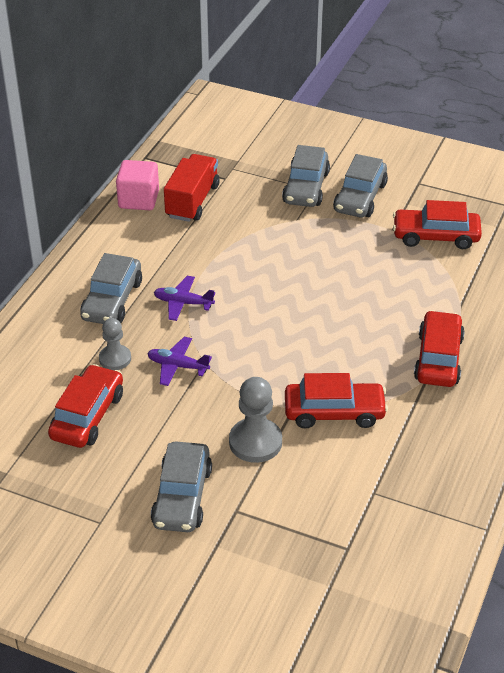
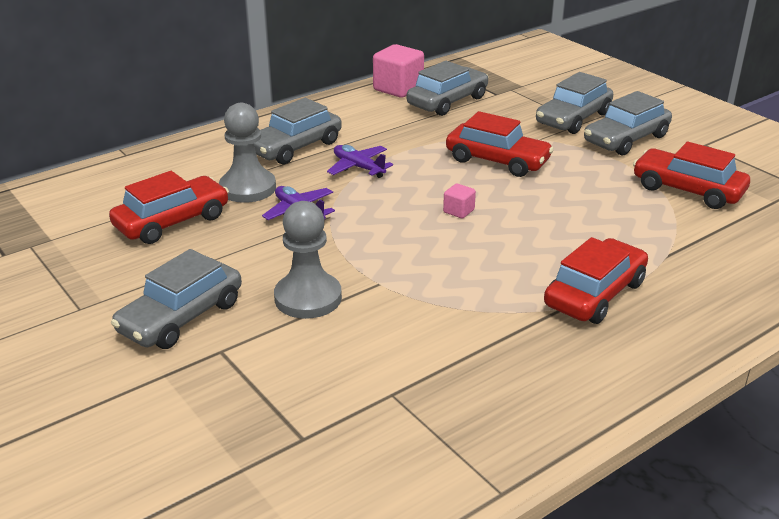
camera: 30 degrees right, 10 degrees down
grey pawn [99,318,131,370] -> grey pawn [219,103,276,203], size x1.55
red truck [164,154,220,222] -> grey car [406,61,488,116]
red car [285,373,388,429] -> red car moved to [446,111,554,177]
none -> pink cube [443,183,476,218]

